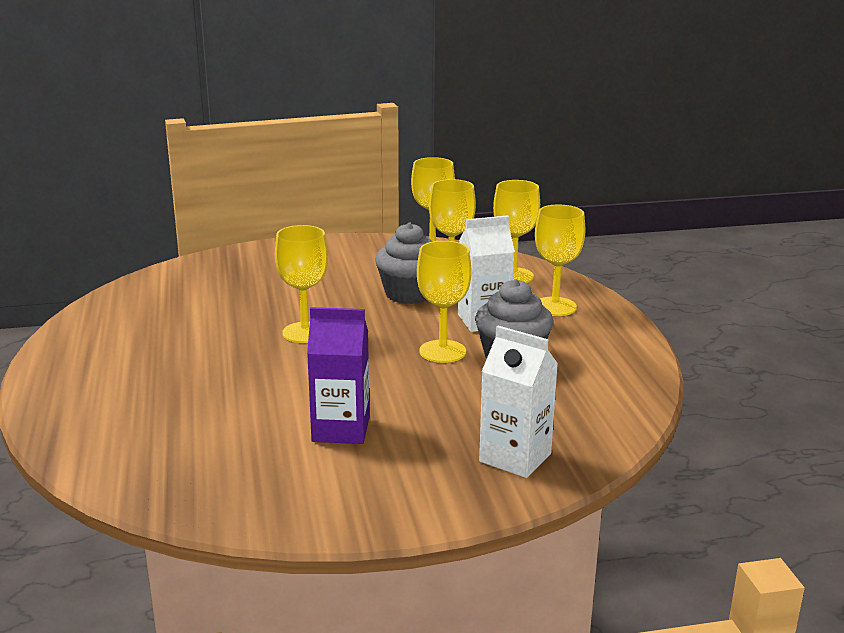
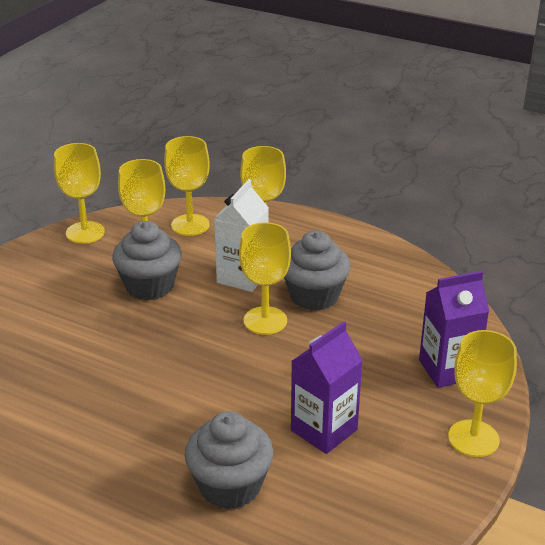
camera: 50 degrees left, 10 degrees up
yellow goblet [275,225,328,343] -> yellow goblet moved to [448,330,517,457]
white carton [479,326,558,478] -> purple carton [419,271,489,388]
none -> grey cupcake [185,411,274,509]

